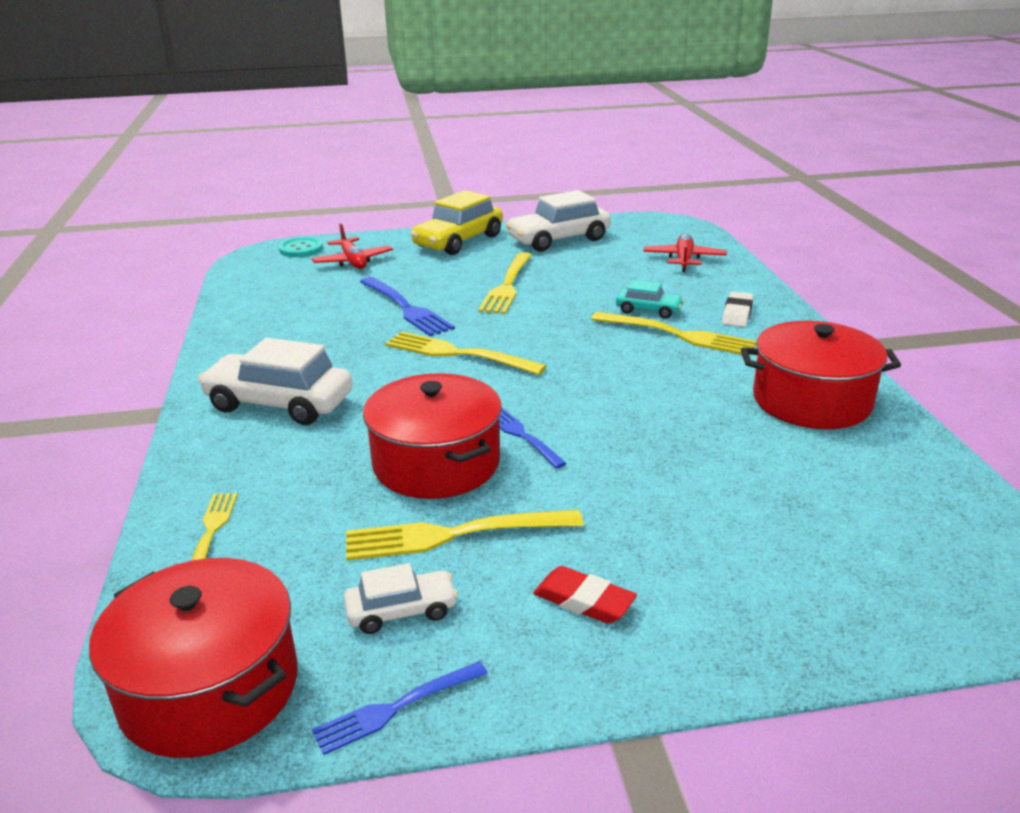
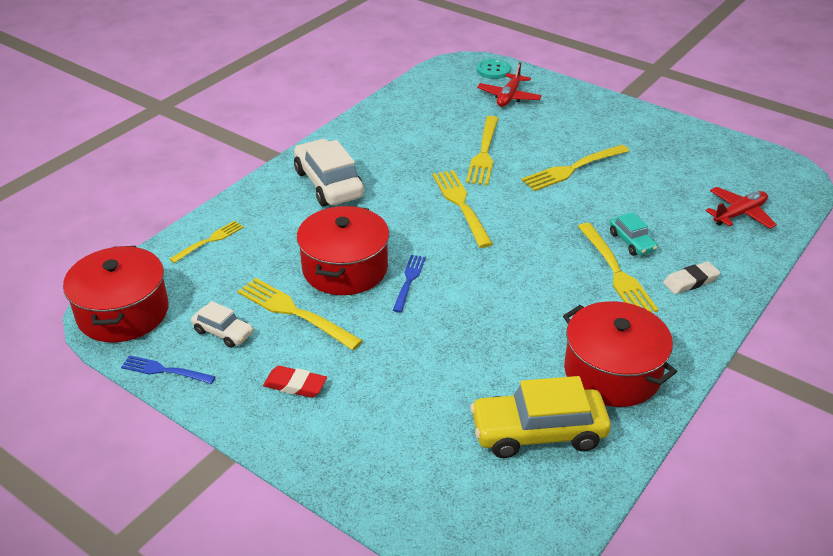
camera: 45 degrees right, 10 degrees up
blue fork [360,277,455,336] -> yellow fork [466,116,499,185]
yellow car [410,190,503,255] -> yellow car moved to [470,376,611,458]
white car [506,190,611,252] -> none
red eraser [533,566,637,624] -> red eraser turned 60 degrees counterclockwise [263,366,327,398]

